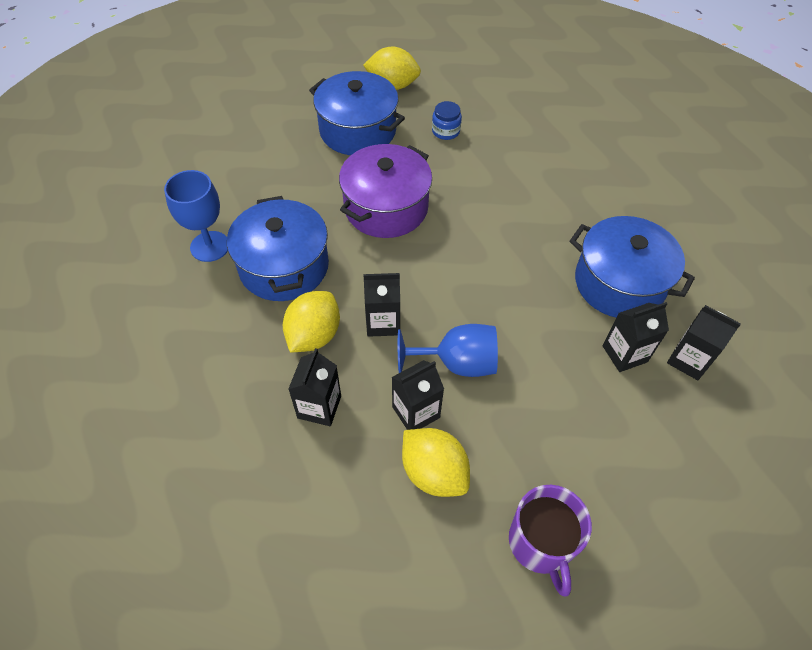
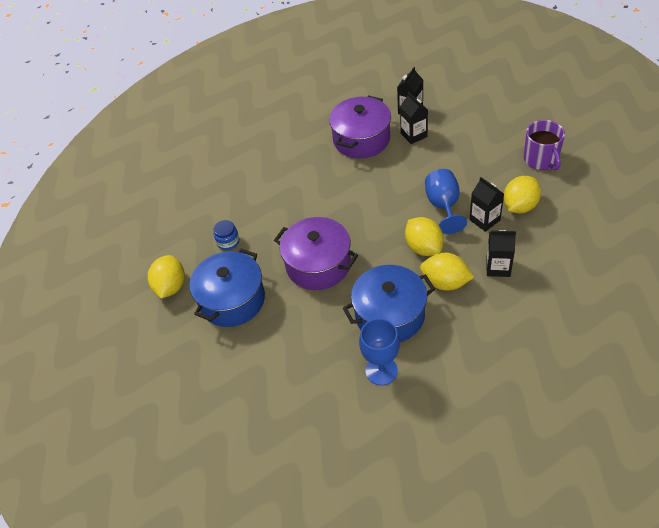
camera: 90 degrees left, 5 degrees down
black carton [363,273,400,337] -> yellow lemon [405,217,444,256]
purple mug [509,485,592,597] -> purple mug turned 90 degrees clockwise [524,120,565,170]
blue pot [570,216,695,318] -> purple pot [329,95,391,158]

